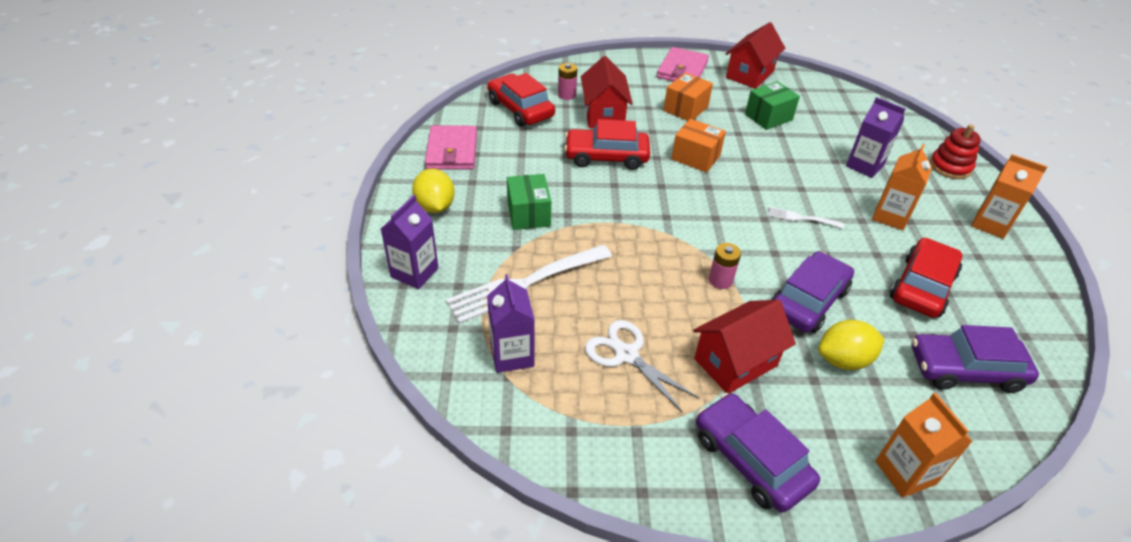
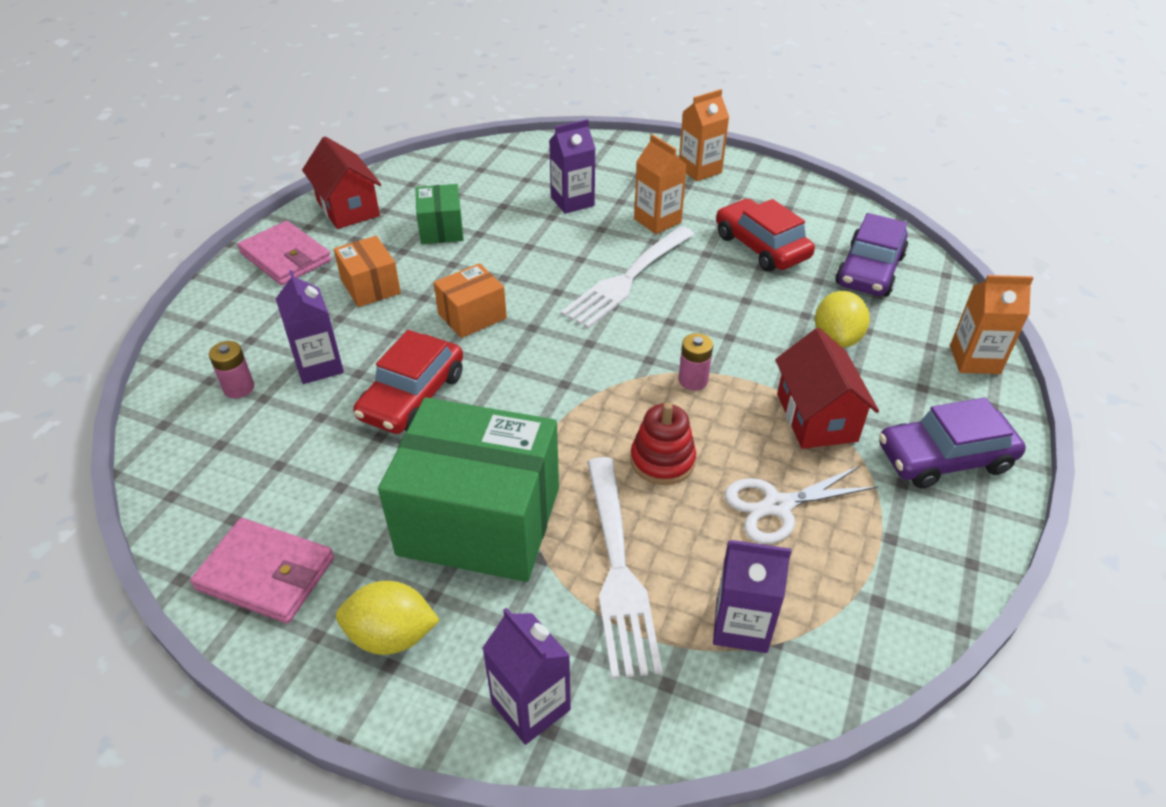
camera: 65 degrees left, 0 degrees up
red car [487,73,555,127] -> none
green box [507,174,551,230] -> green box [378,397,559,582], size x2.04
red house [581,56,633,128] -> purple carton [276,270,344,384]
white fork [768,207,844,229] -> white fork [561,226,694,329], size x2.13
purple car [771,251,854,333] -> none
red stacking toy [930,124,981,179] -> red stacking toy moved to [630,403,696,485]

